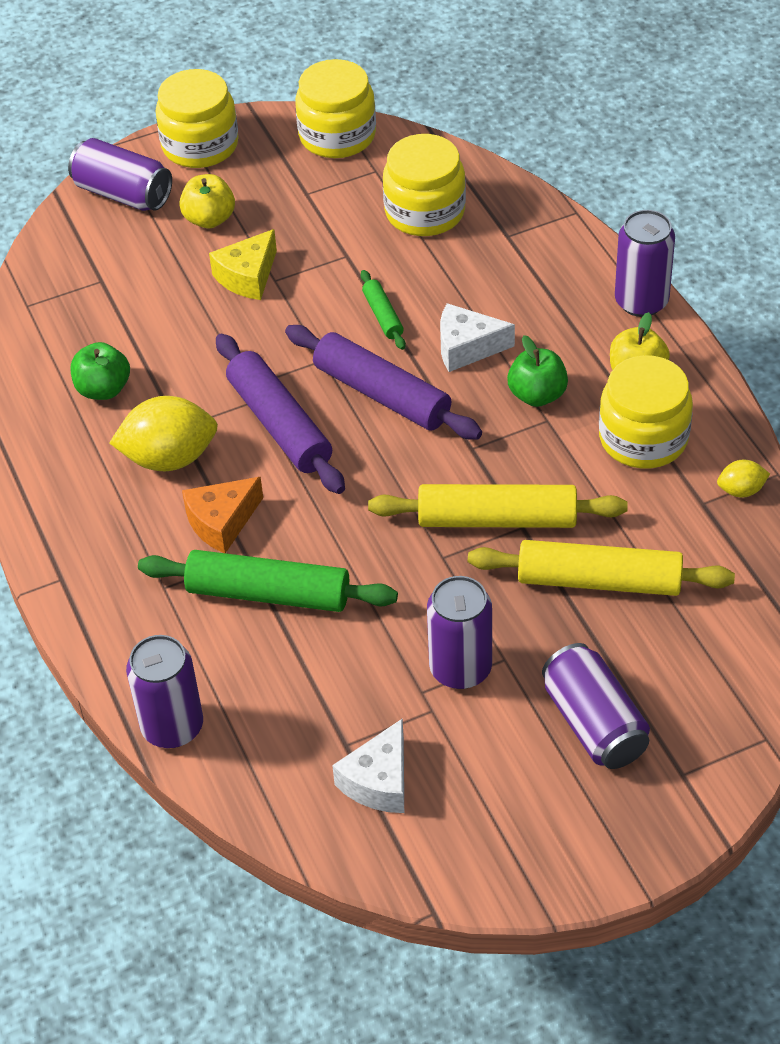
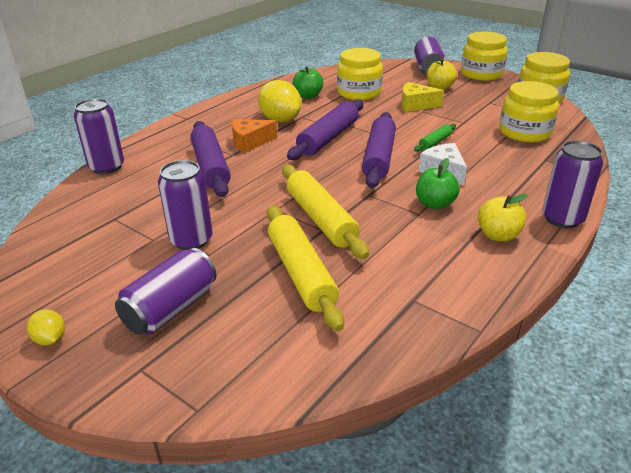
camera: 60 degrees right, 15 degrees down
green rolling pin [138,550,398,612] -> purple rolling pin [191,121,231,197]
orange cheese [182,477,263,553] -> orange cheese turned 45 degrees counterclockwise [232,119,277,153]
white cheese [332,718,404,813] -> none
yellow jar [599,355,693,468] -> yellow jar moved to [337,48,383,100]
yellow lemon [717,459,770,498] -> yellow lemon moved to [27,309,65,346]

